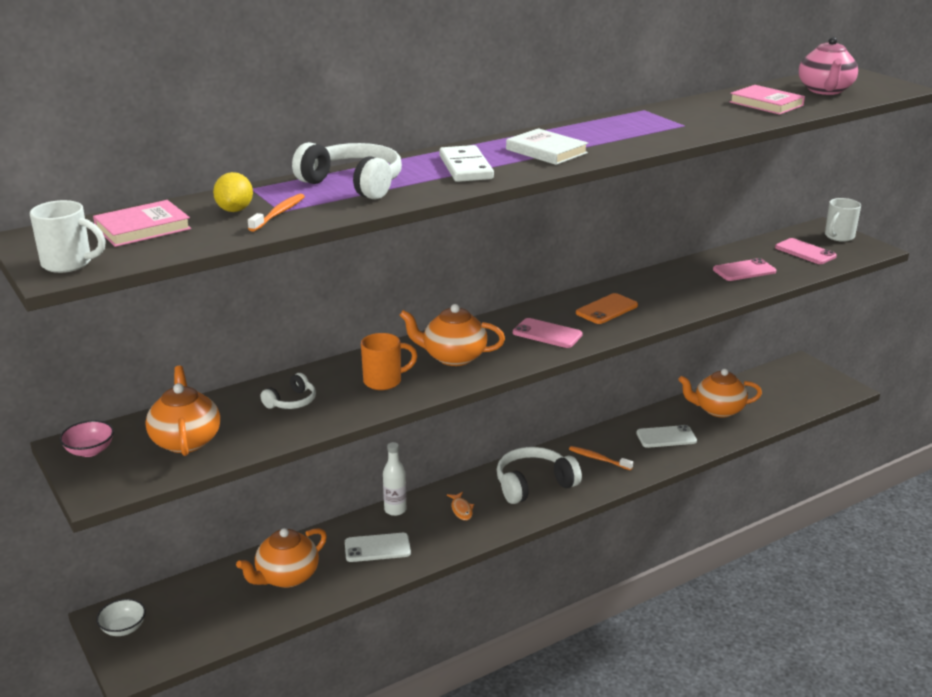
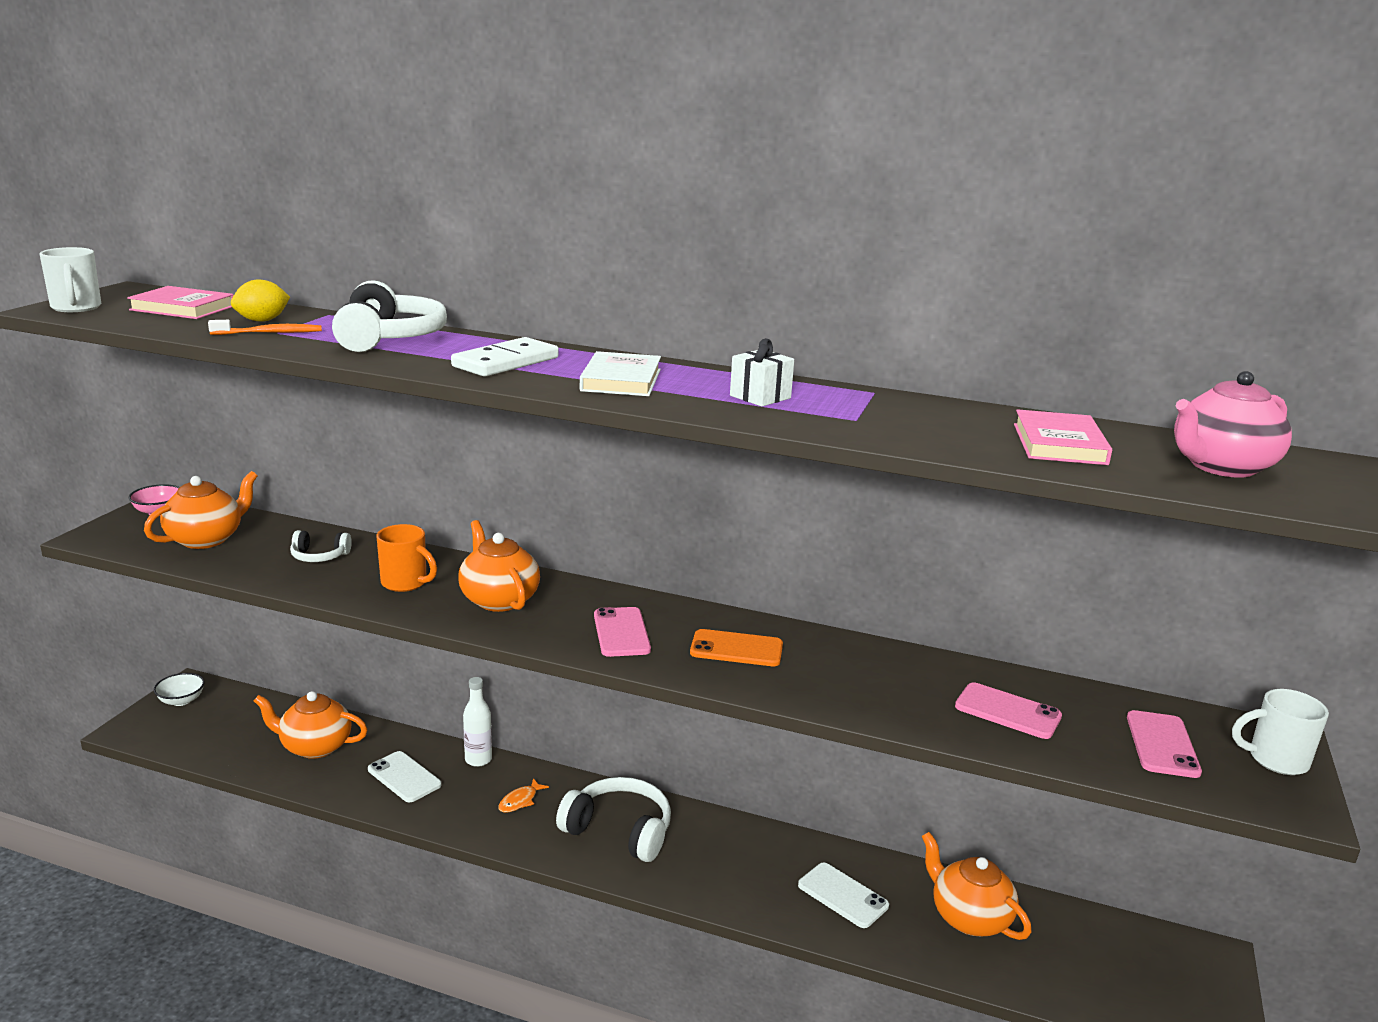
camera: 50 degrees right, 5 degrees down
orange toothbrush [569,446,633,470] -> none
none -> white gift [730,339,794,407]

